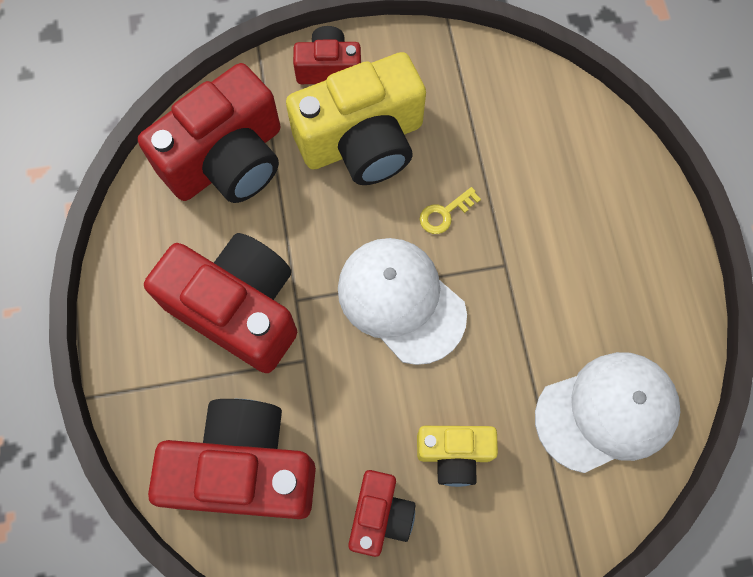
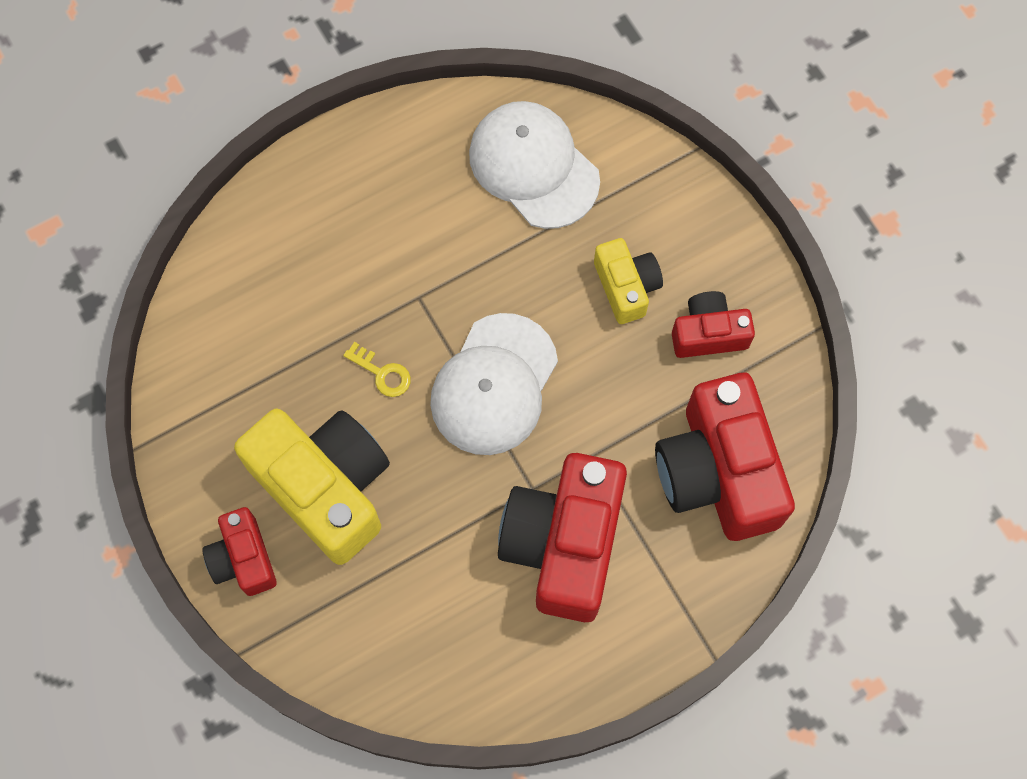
camera: 110 degrees left, 0 degrees up
red camera [138,63,280,203] -> none

